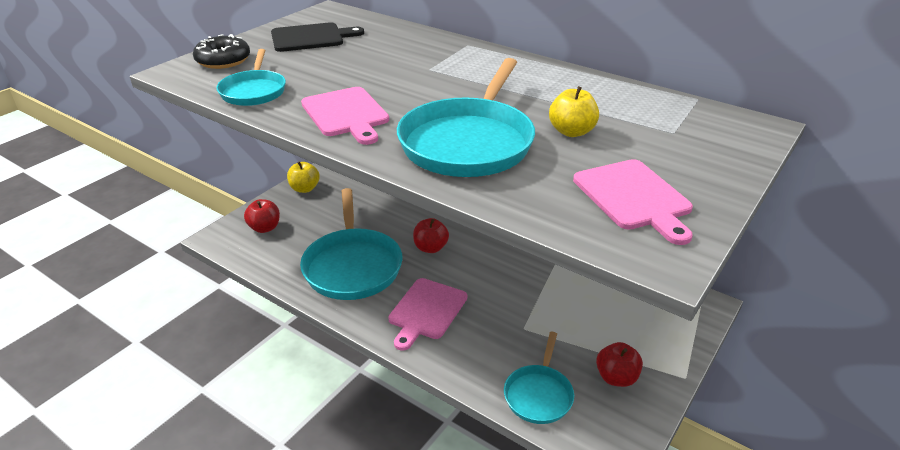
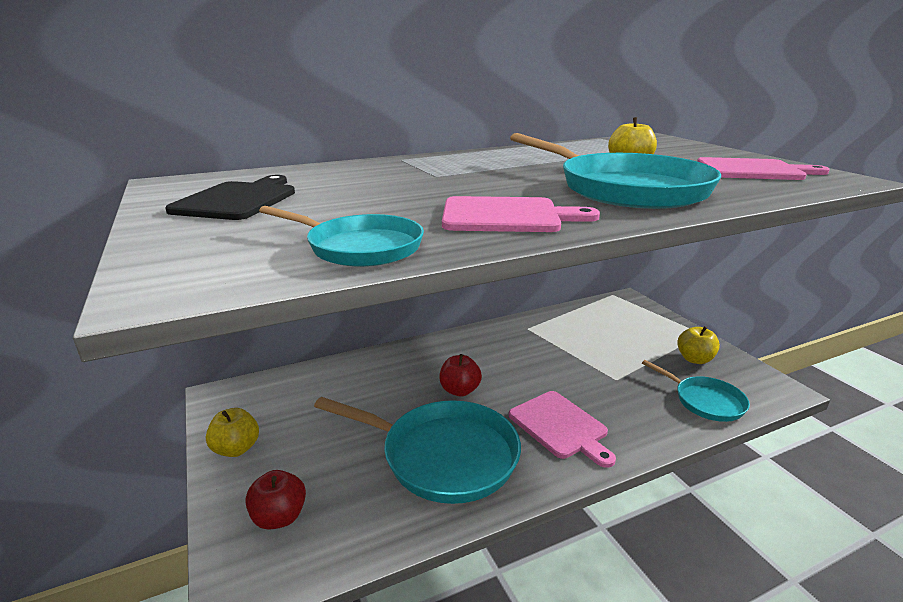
camera: 60 degrees left, 10 degrees down
black donut [193,34,250,69] -> none
red apple [596,342,643,387] -> yellow apple [677,326,720,364]

